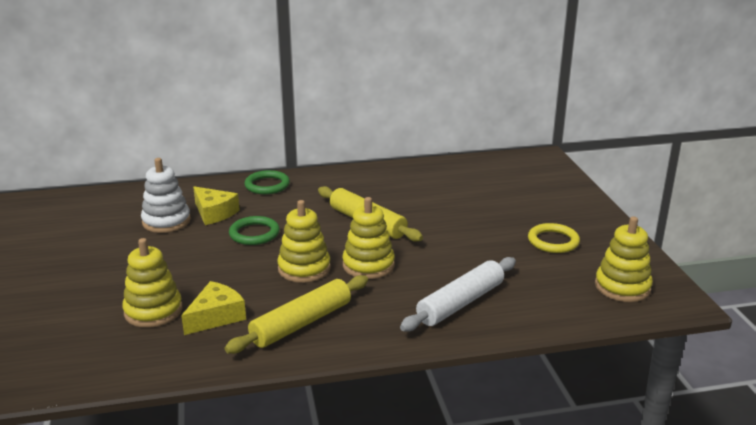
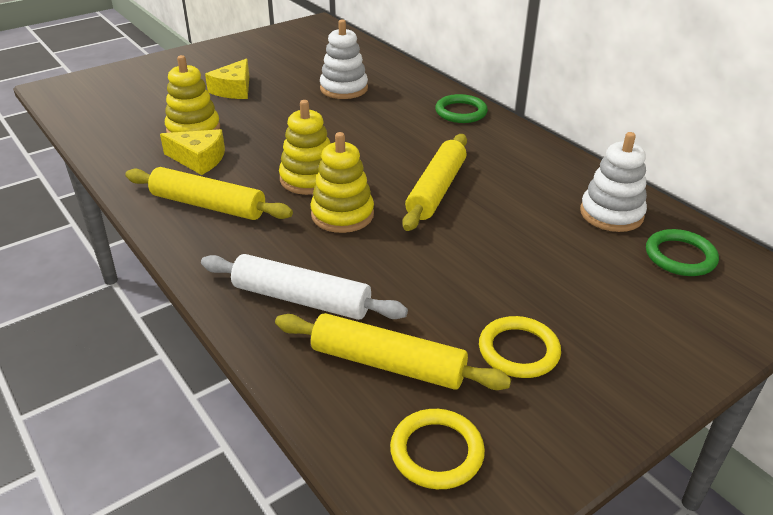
camera: 65 degrees right, 10 degrees up
yellow cheese [193,186,239,225] -> yellow cheese moved to [205,58,249,99]
green ring [229,216,280,245] -> green ring moved to [646,229,719,276]
yellow stacking toy [595,217,653,302] -> yellow ring [390,409,485,489]
none -> yellow rolling pin [275,313,511,390]
none -> white stacking toy [580,132,647,232]

